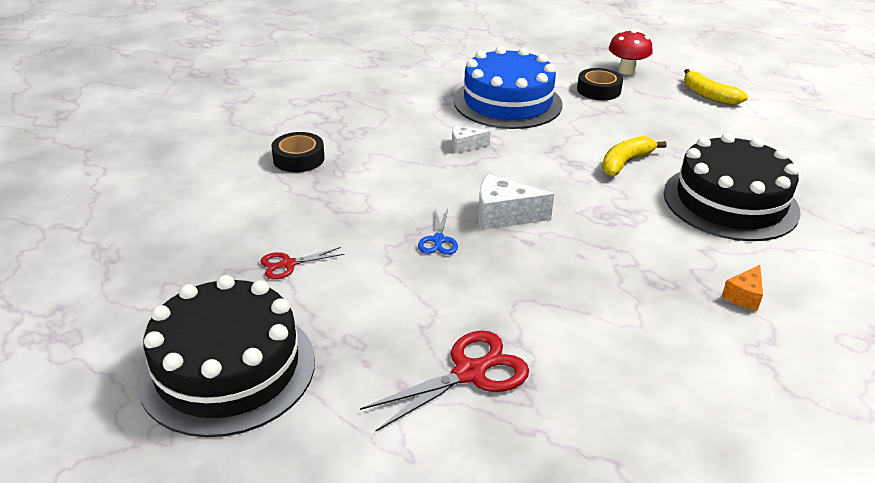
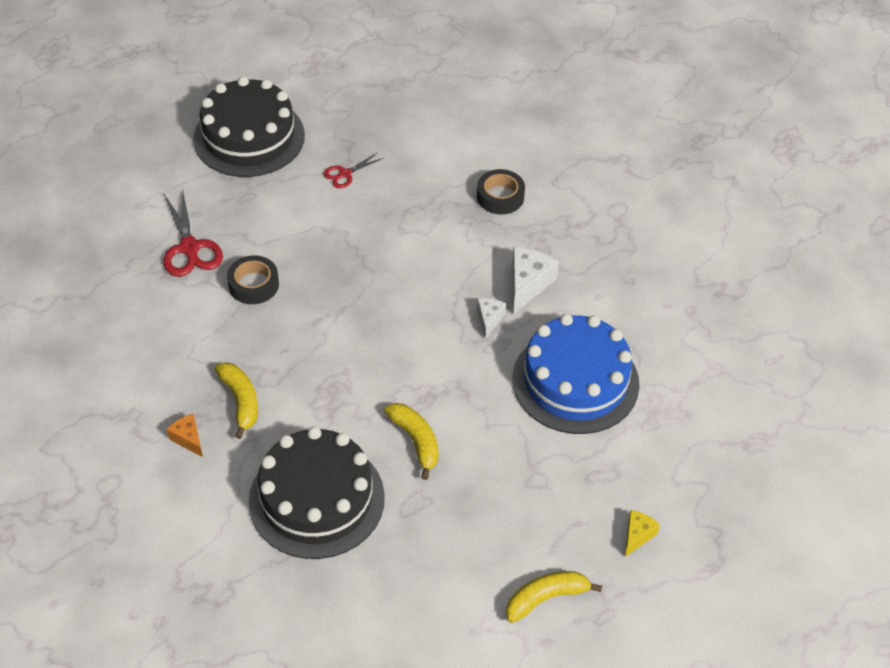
camera: 105 degrees right, 15 degrees up
red scissors [260,247,345,279] -> red scissors turned 120 degrees counterclockwise [324,153,384,188]
blue scissors [418,209,458,255] -> none
white cheese [478,174,554,230] -> white cheese moved to [512,247,559,314]
black tape [577,68,623,100] -> black tape moved to [227,255,279,304]
red mushroom [609,29,653,75] -> yellow cheese [625,510,660,557]
none -> yellow banana [214,362,258,439]

